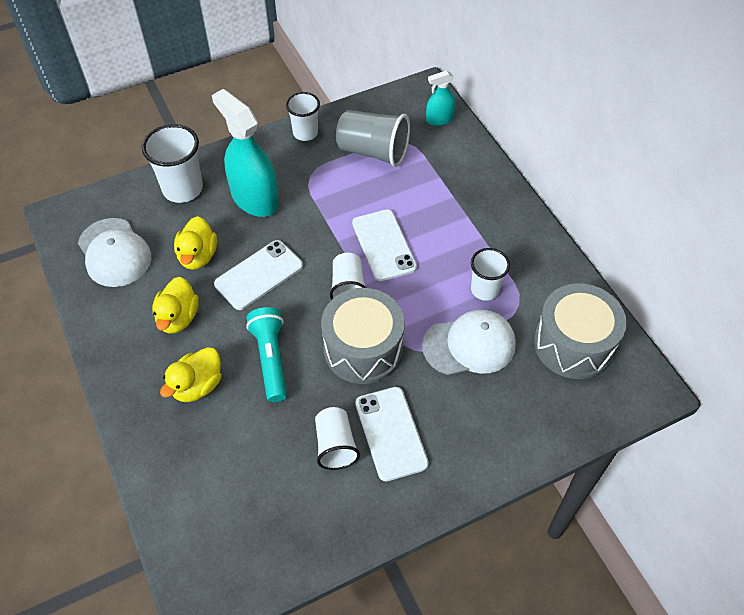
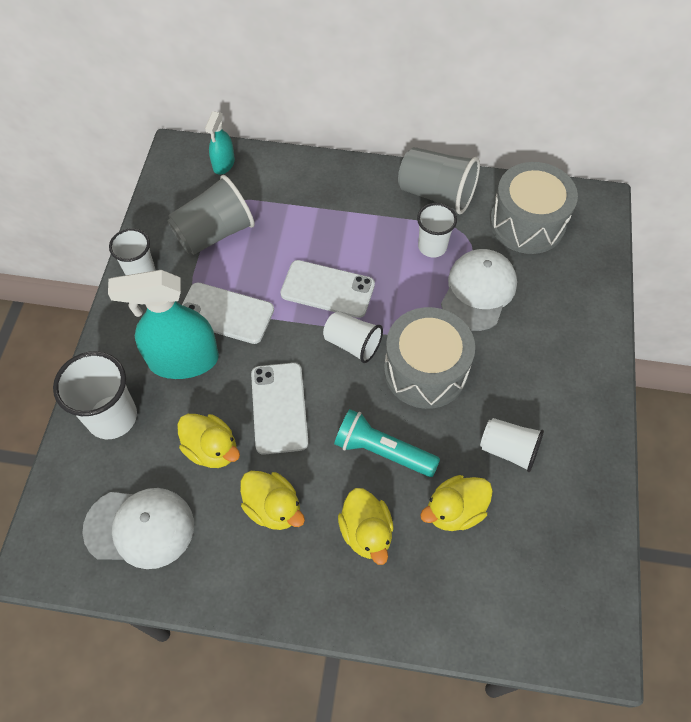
camera: 55 degrees left, 5 degrees up
white phone [355,387,429,482] -> white phone moved to [182,283,274,344]
none -> grey cup [398,147,480,214]
none -> yellow duck [420,475,493,531]

